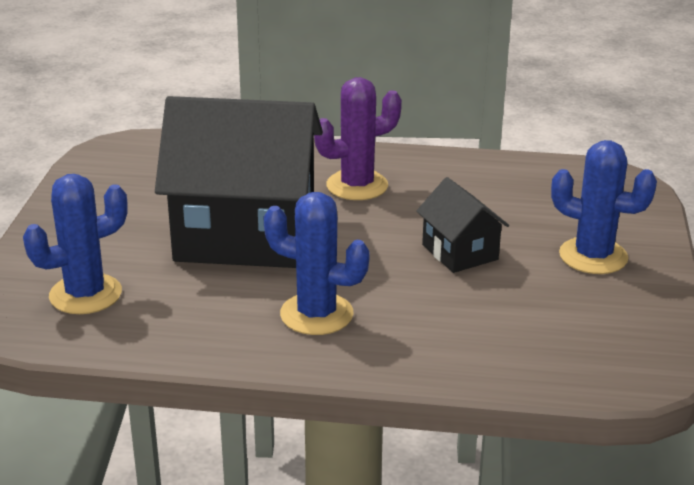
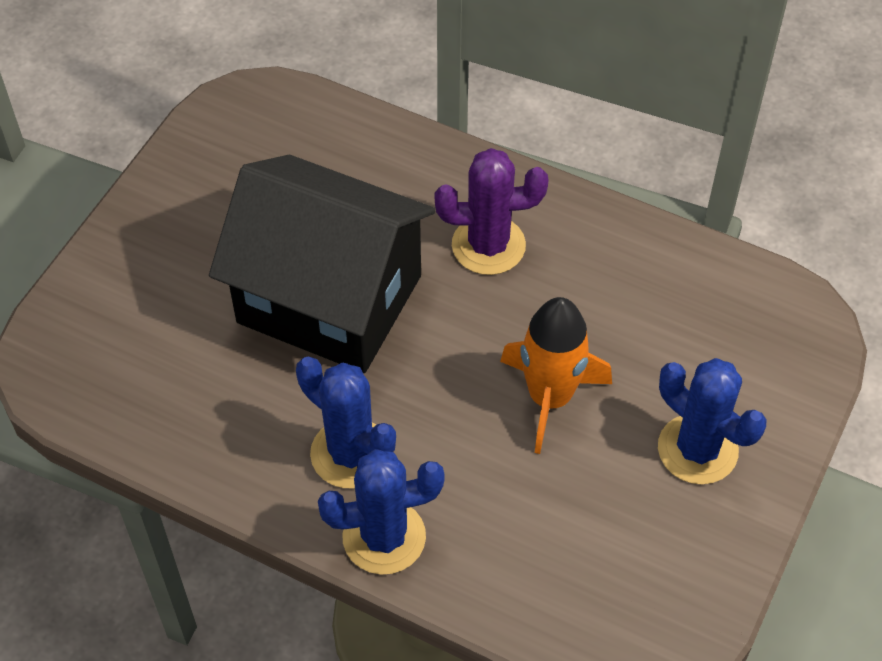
camera: 20 degrees right, 25 degrees up
blue cactus [23,174,128,314] -> blue cactus moved to [318,449,445,575]
black house [416,177,509,273] -> orange rocket [500,297,612,454]

